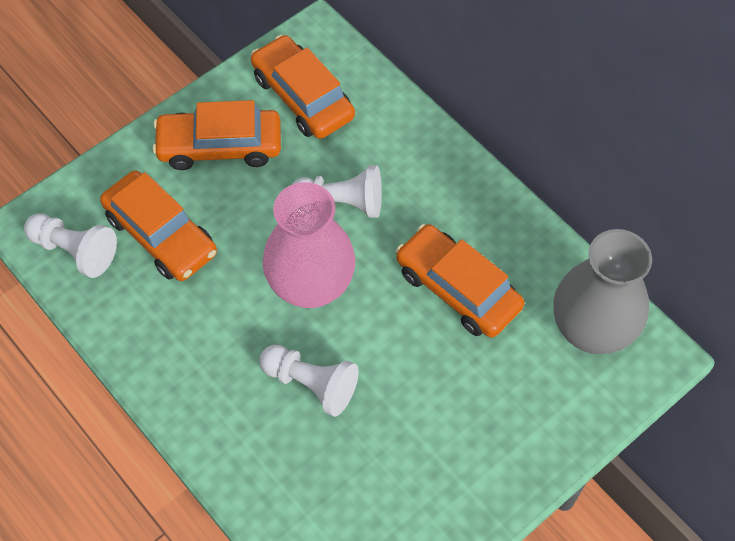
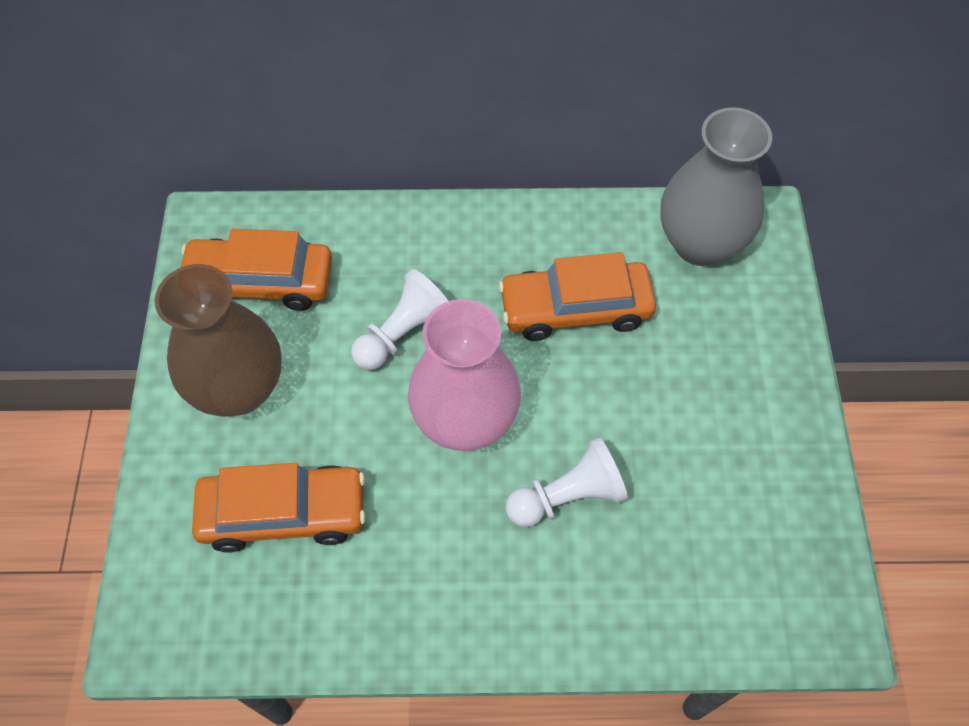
camera: 50 degrees left, 0 degrees up
white pawn [24,213,117,278] -> none
orange car [152,100,281,170] -> brown vase [155,264,282,417]

